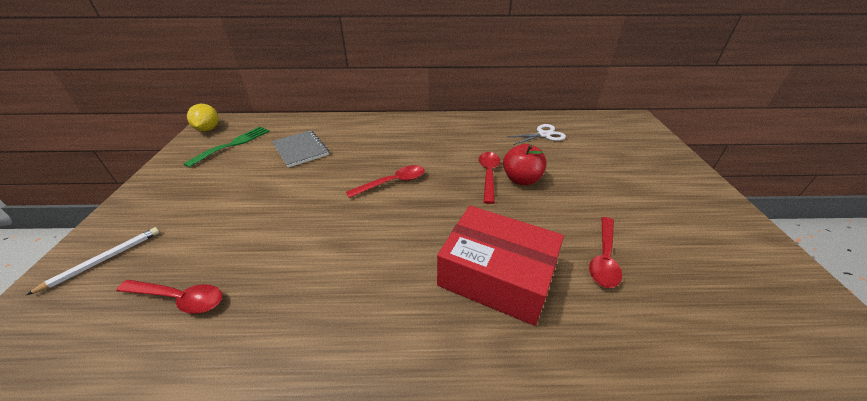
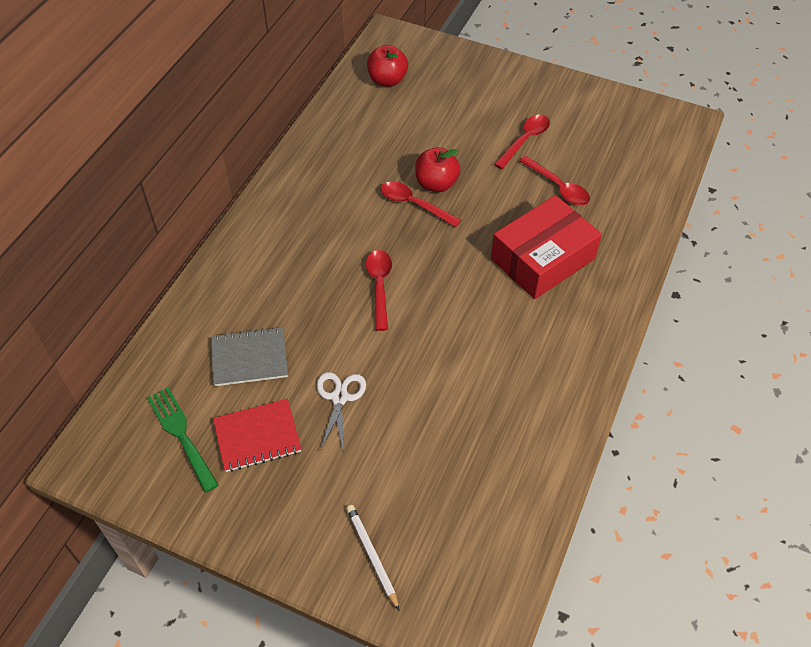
camera: 65 degrees left, 15 degrees up
red spoon [116,280,222,314] -> red spoon moved to [494,115,550,169]
yellow lemon [187,104,219,131] -> none
white scissors [507,124,566,145] -> white scissors moved to [317,372,366,449]
none -> red notebook [213,399,302,472]
none -> red apple [367,45,408,87]

